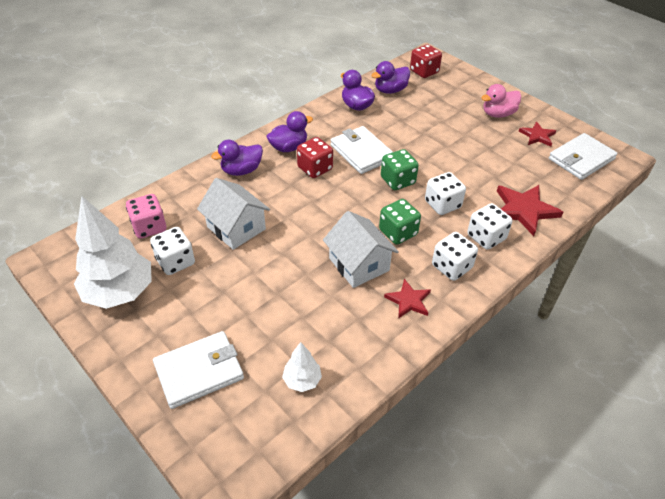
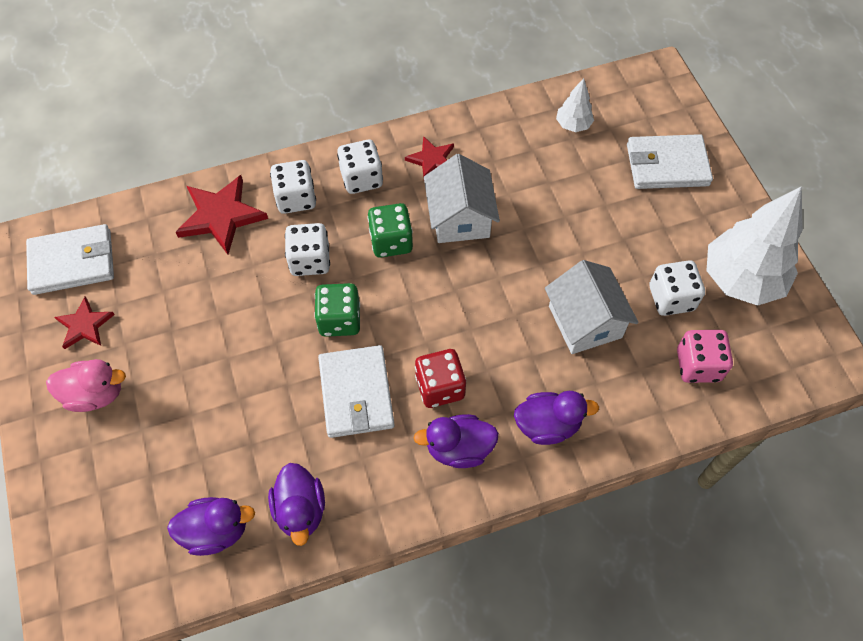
camera: 155 degrees left, 15 degrees up
red dice [410,44,442,78] -> none

